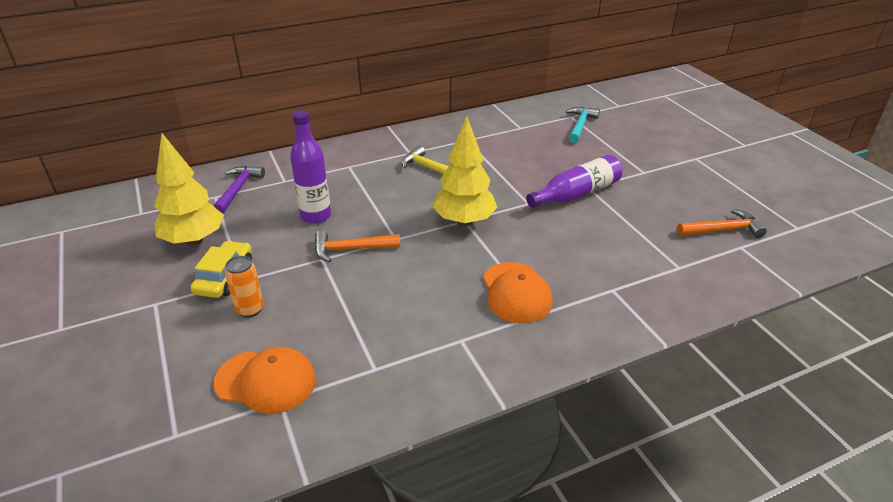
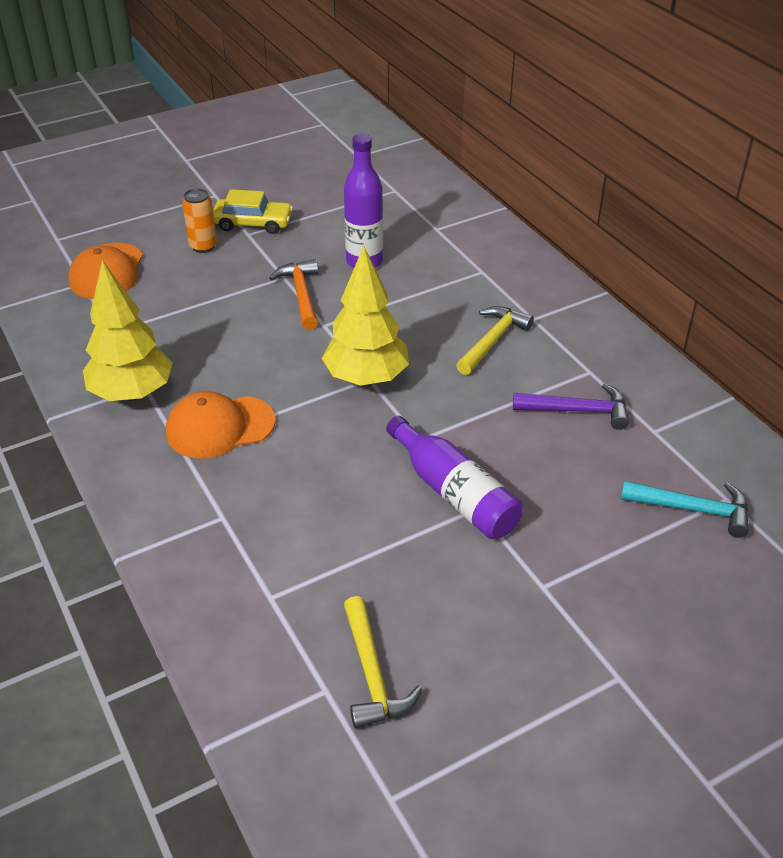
camera: 85 degrees right, 5 degrees up
yellow tree [154,133,224,246] -> yellow tree moved to [83,260,173,401]
purple hammer [213,166,265,214] -> purple hammer moved to [513,383,629,430]
orange hammer [677,209,767,238] -> yellow hammer [344,596,422,729]

